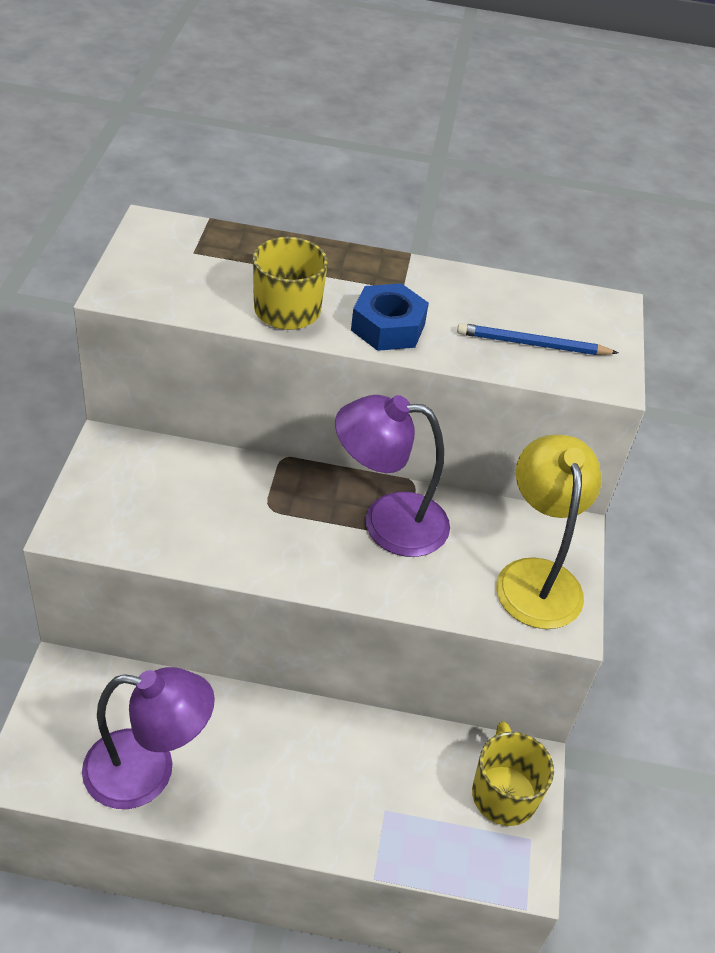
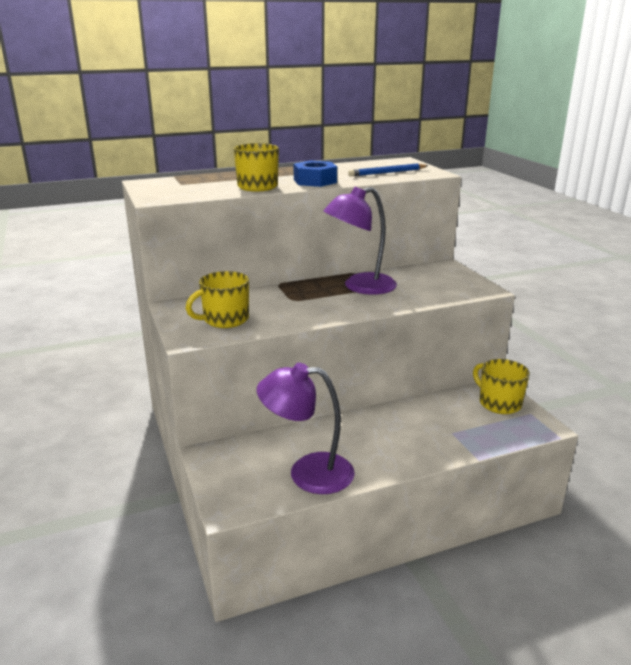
camera: 25 degrees left, 20 degrees down
purple lamp [82,667,215,809] -> purple lamp turned 150 degrees counterclockwise [256,363,355,494]
yellow lamp [496,435,601,629] -> none
none -> yellow mug [185,271,249,328]

